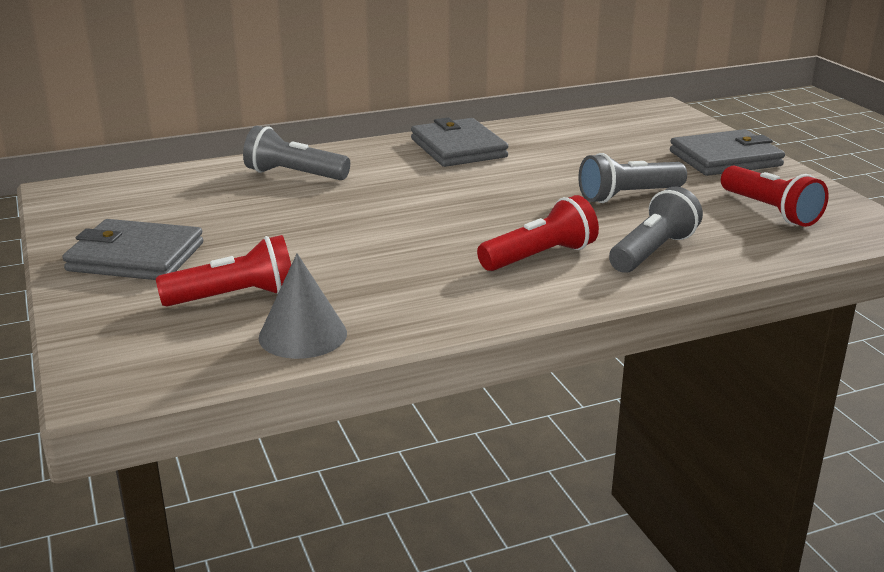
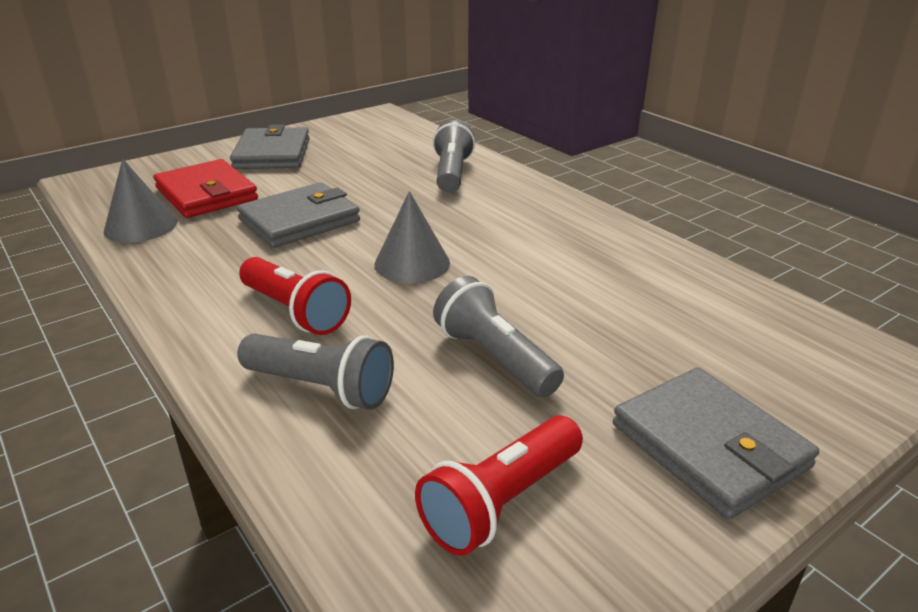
camera: 75 degrees right, 5 degrees up
red flashlight [156,235,291,307] -> red wallet [154,159,258,218]
grey wallet [411,117,508,167] -> grey wallet moved to [237,182,360,248]
none -> grey cone [374,191,450,283]

